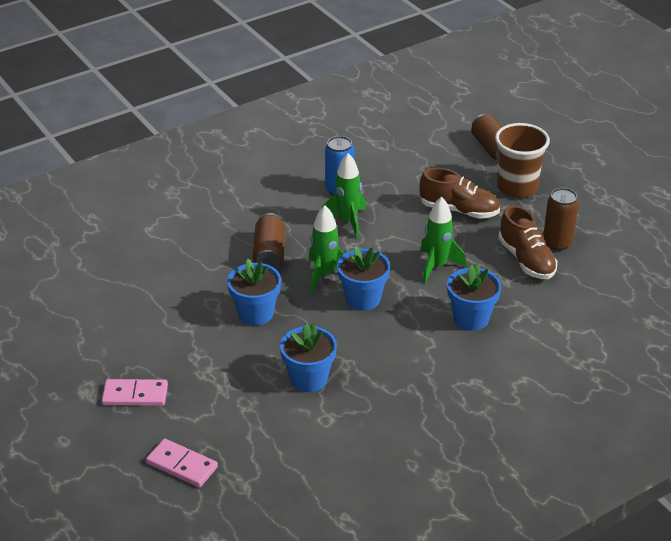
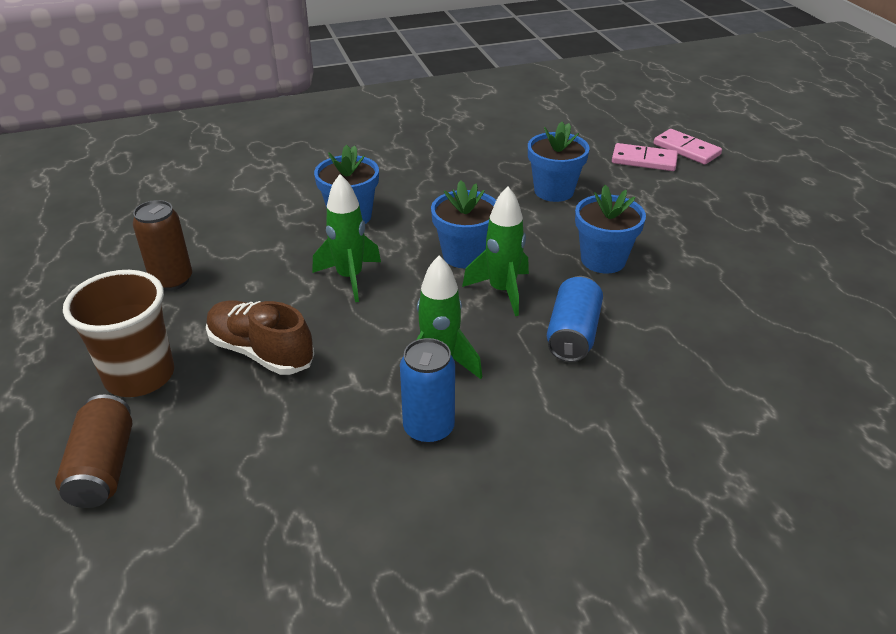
camera: 165 degrees left, 0 degrees up
pink domino [101,379,168,406] -> pink domino moved to [612,143,678,171]
brown can [253,213,285,269] -> blue can [547,276,603,362]
brown shoe [498,205,557,279] -> none

